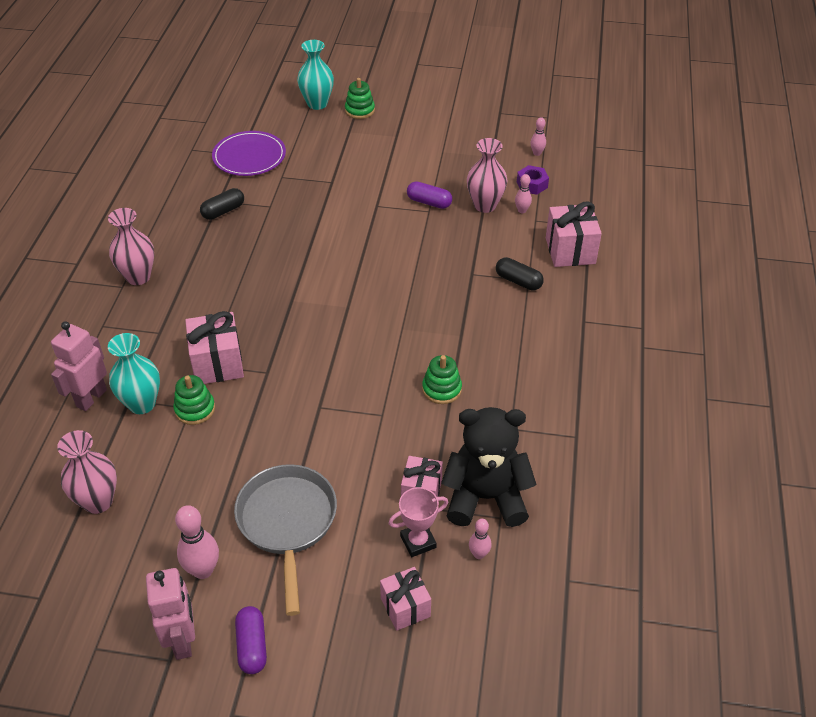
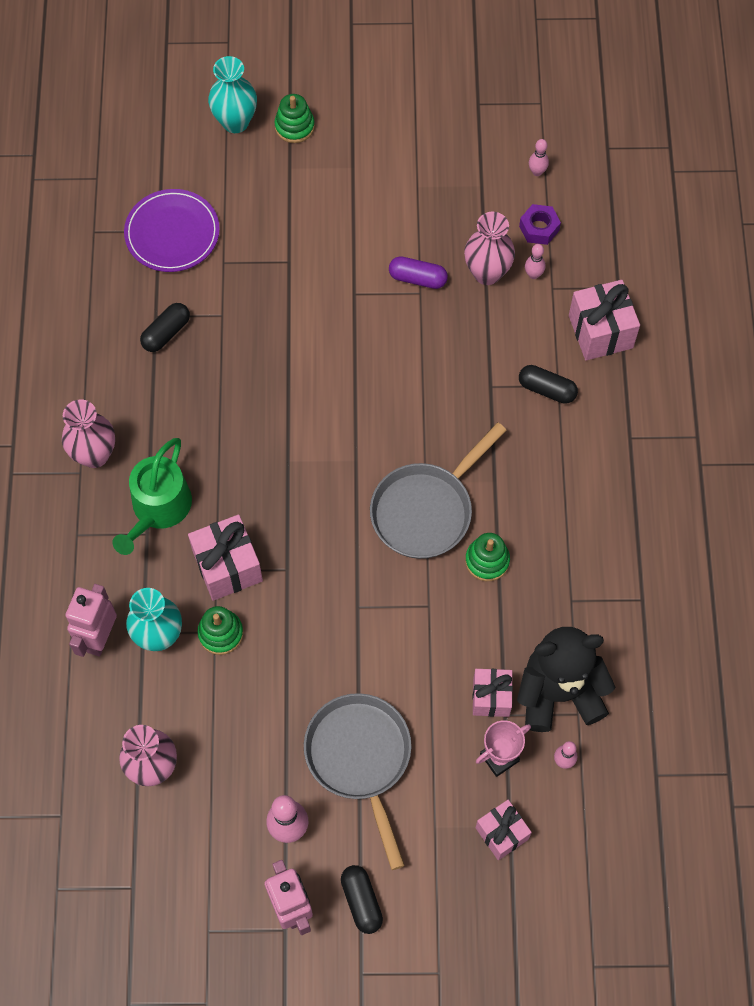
camera: 10 degrees left, 20 degrees up
purple capsule [235,606,267,674] -> black capsule [341,865,383,934]
none -> green watering can [113,438,192,555]
none -> grey pan [370,422,506,559]

